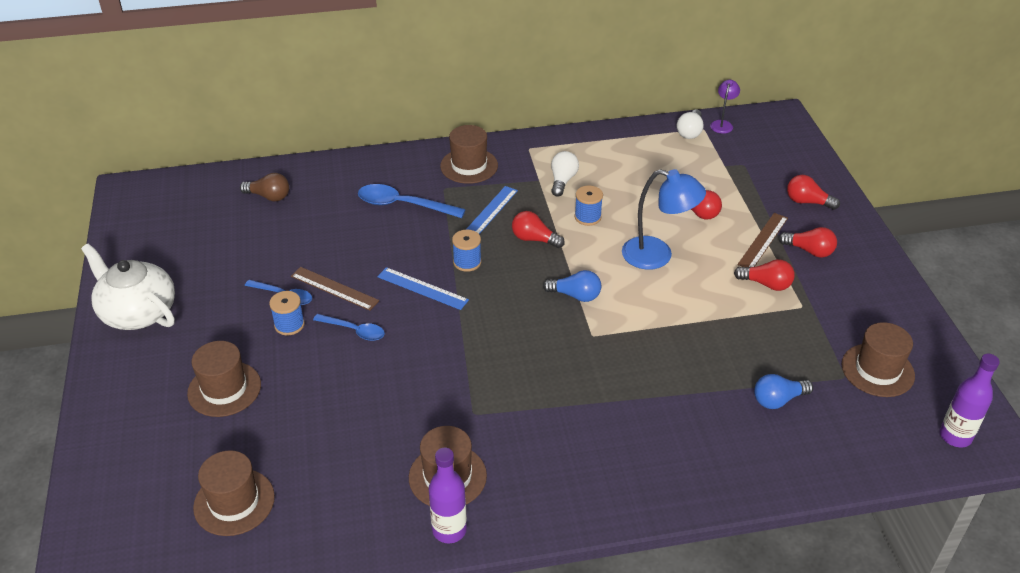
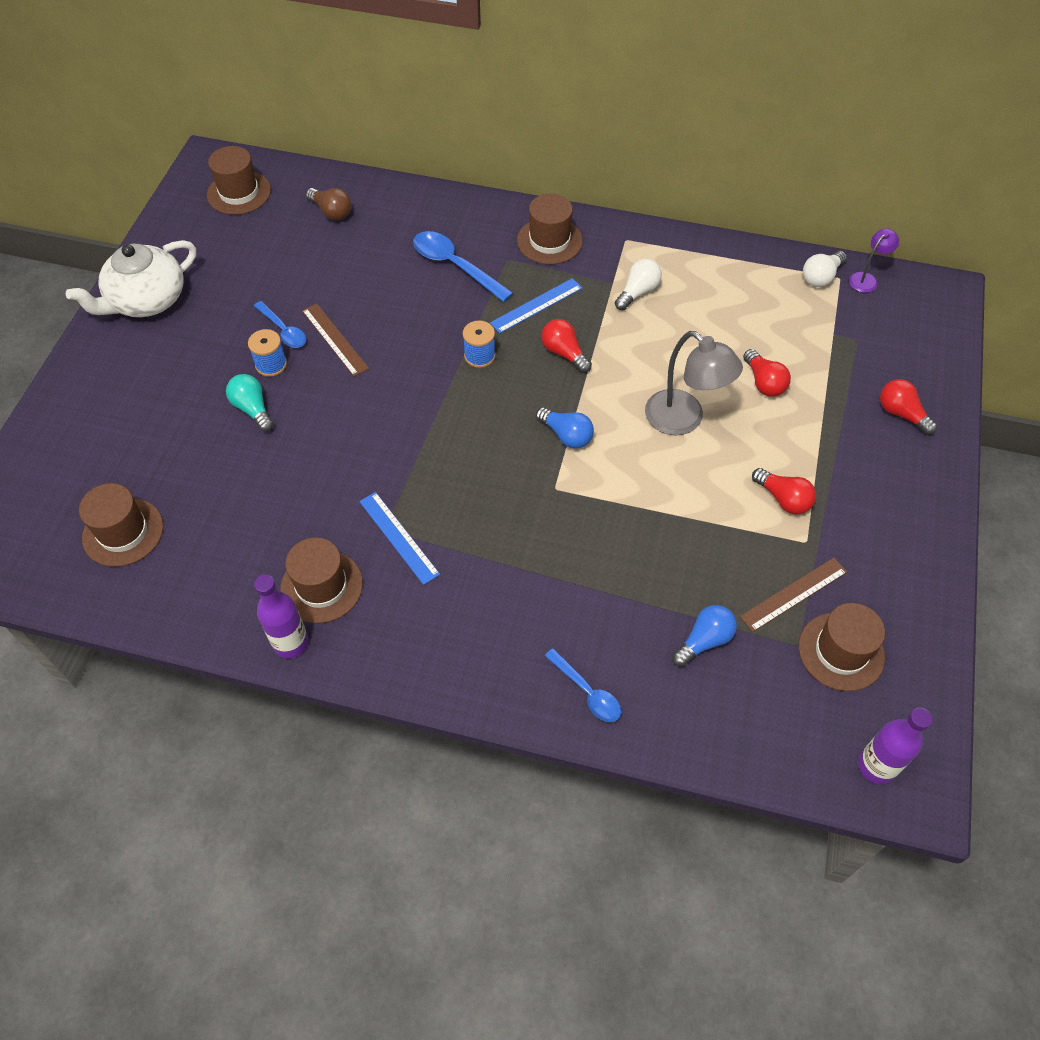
camera: 25 degrees right, 15 degrees up
white teapot [81,243,175,330] -> white teapot turned 105 degrees counterclockwise [66,240,196,317]
brown hat [187,341,261,417] -> brown hat moved to [207,146,271,215]
blue spoon [313,314,385,341] -> blue spoon moved to [545,648,621,722]
blue ruler [377,267,469,310] -> blue ruler moved to [359,492,440,585]
blue spool [574,186,603,226] -> none
blue lamp [622,169,706,270] -> grey lamp [645,331,743,435]
brown ruler [738,213,788,268] -> brown ruler moved to [740,558,847,632]
blue light bulb [754,374,813,409] -> blue light bulb turned 135 degrees clockwise [672,605,737,667]
red light bulb [779,227,837,258] -> none
none -> turquoise light bulb [226,374,274,432]

